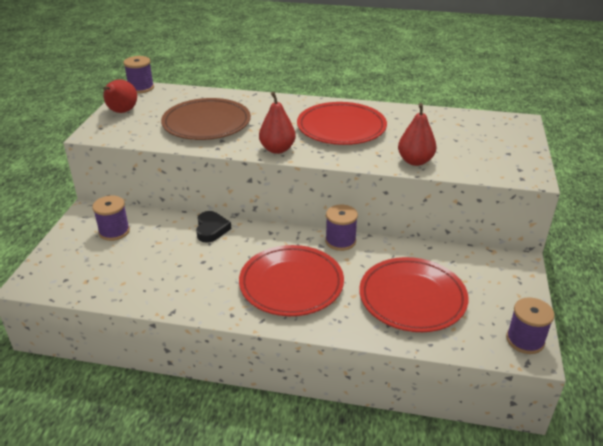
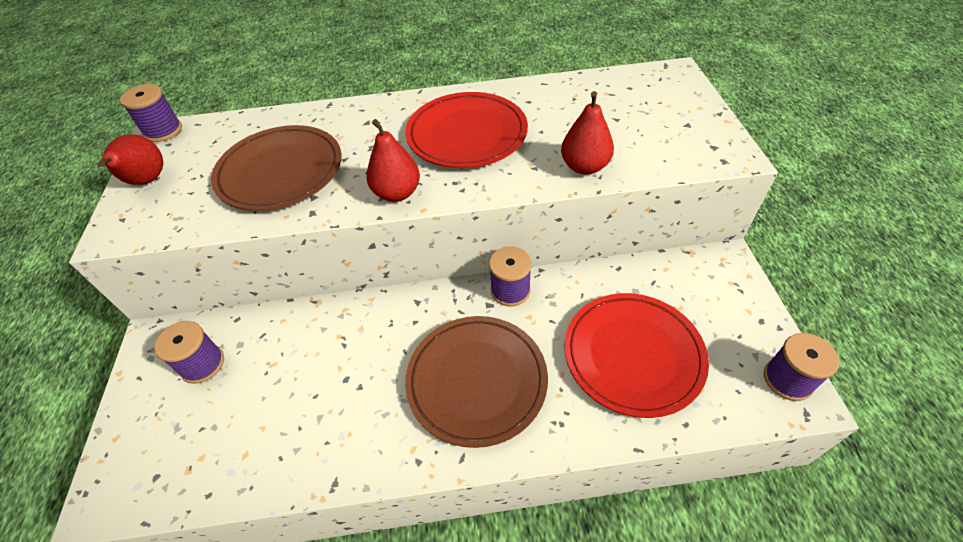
camera: 15 degrees left, 15 degrees up
black heart [196,211,231,243] -> none
red plate [239,245,344,316] -> brown plate [405,316,548,448]

